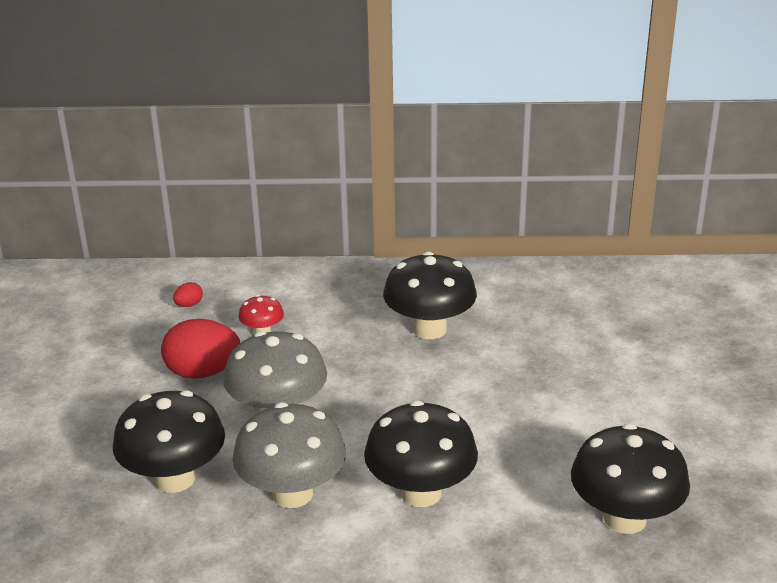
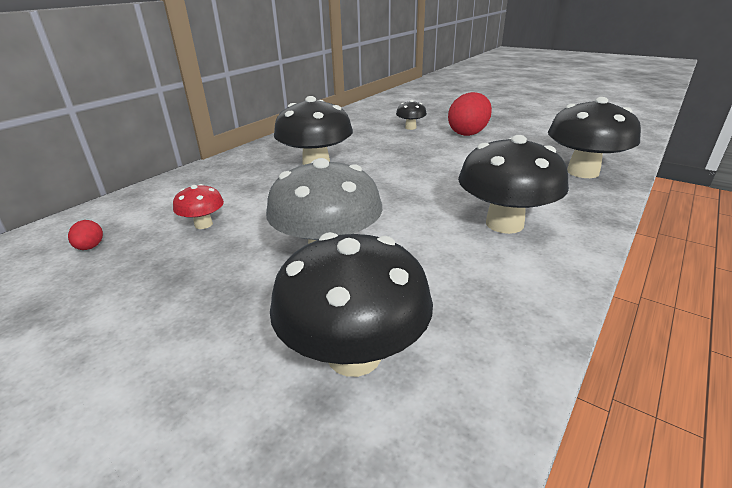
camera: 55 degrees left, 0 degrees up
red egg [161,319,240,379] -> red egg moved to [448,92,492,136]
grey mushroom [233,402,346,508] -> none
none -> black mushroom [396,100,427,130]

